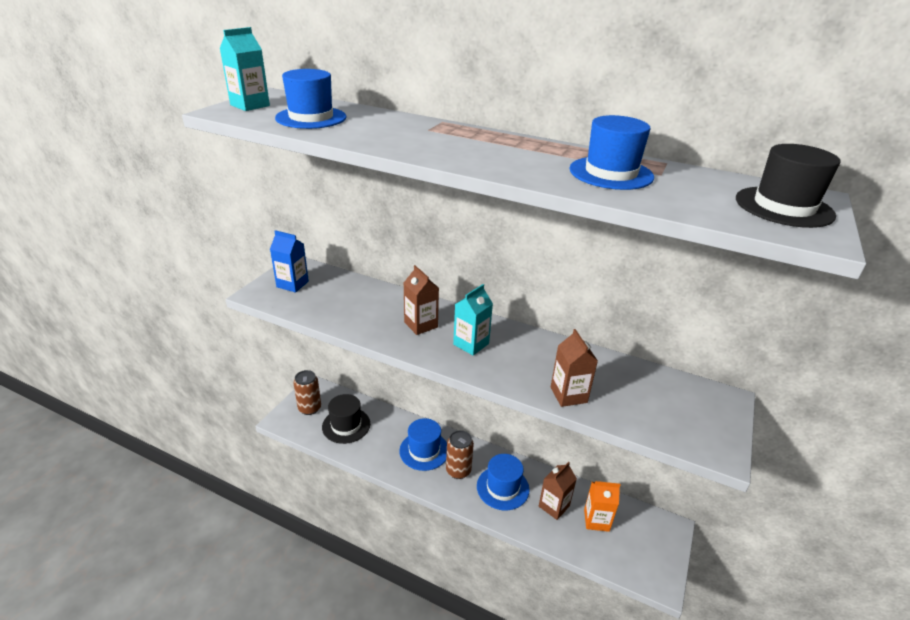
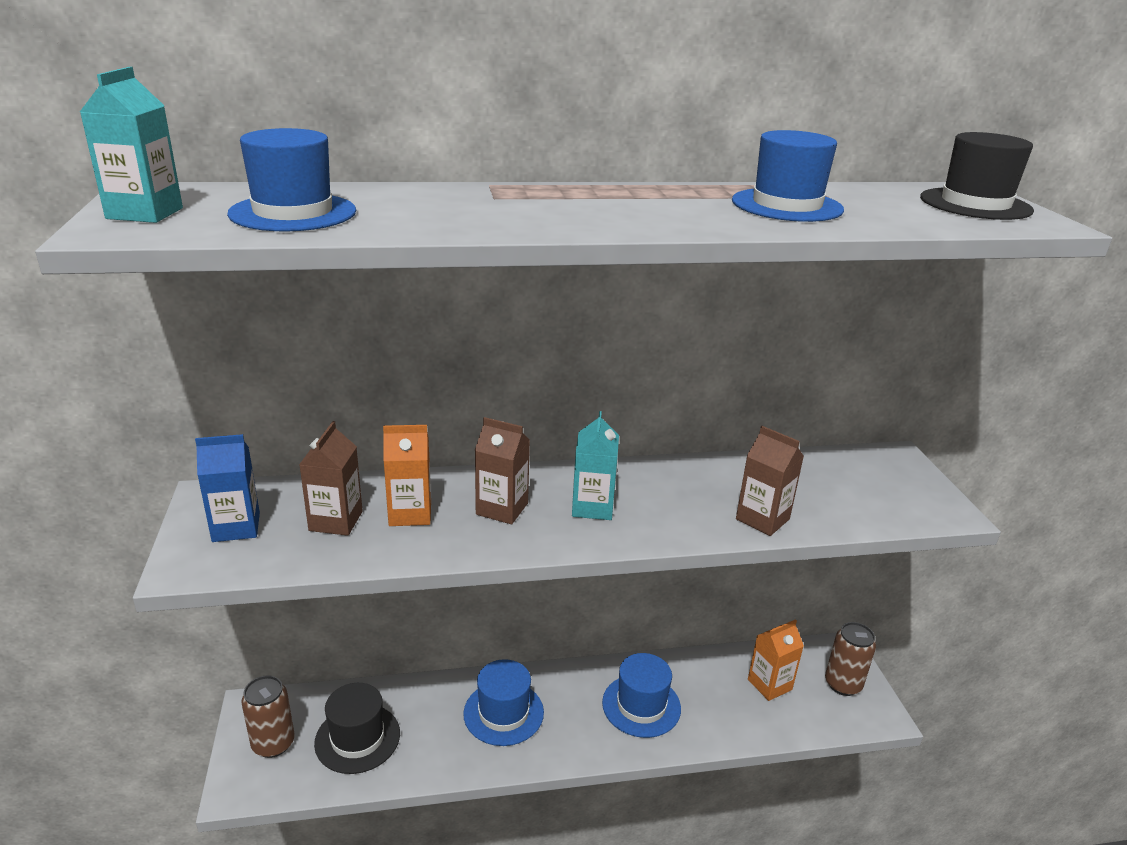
camera: 35 degrees left, 5 degrees down
brown can [446,430,474,479] -> brown can moved to [825,622,876,696]
brown carton [539,462,577,520] -> brown carton moved to [299,421,363,536]
none -> orange carton [383,425,431,526]

